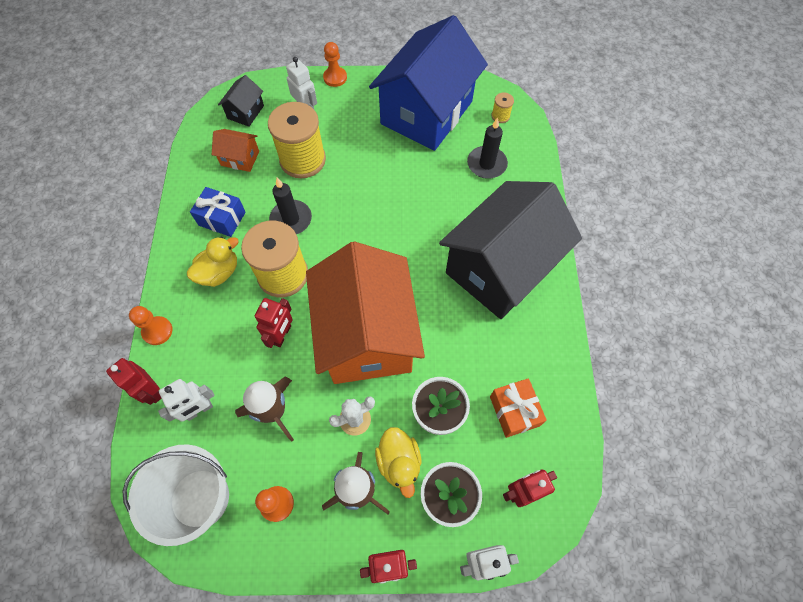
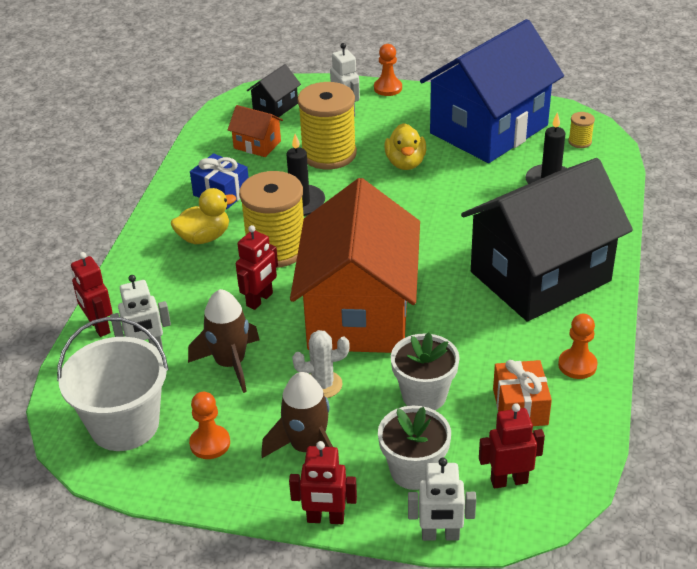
camera: 15 degrees right, 25 degrees down
orange pawn [129,306,173,345] -> orange pawn moved to [558,314,598,379]
yellow duck [375,427,422,498] -> yellow duck moved to [385,123,426,170]

